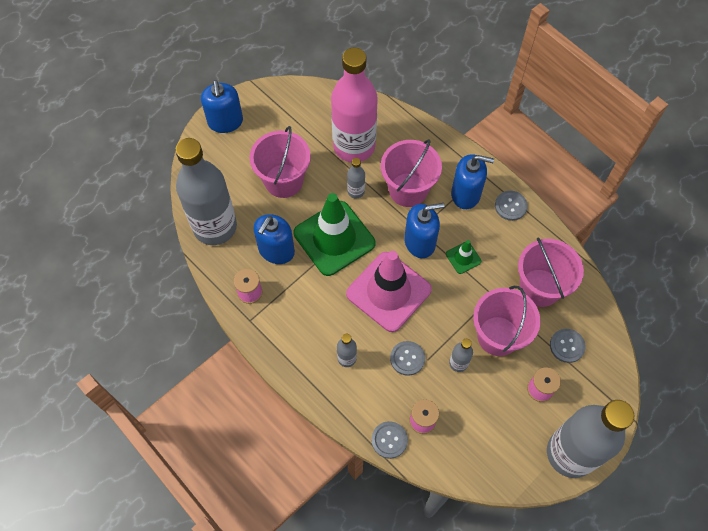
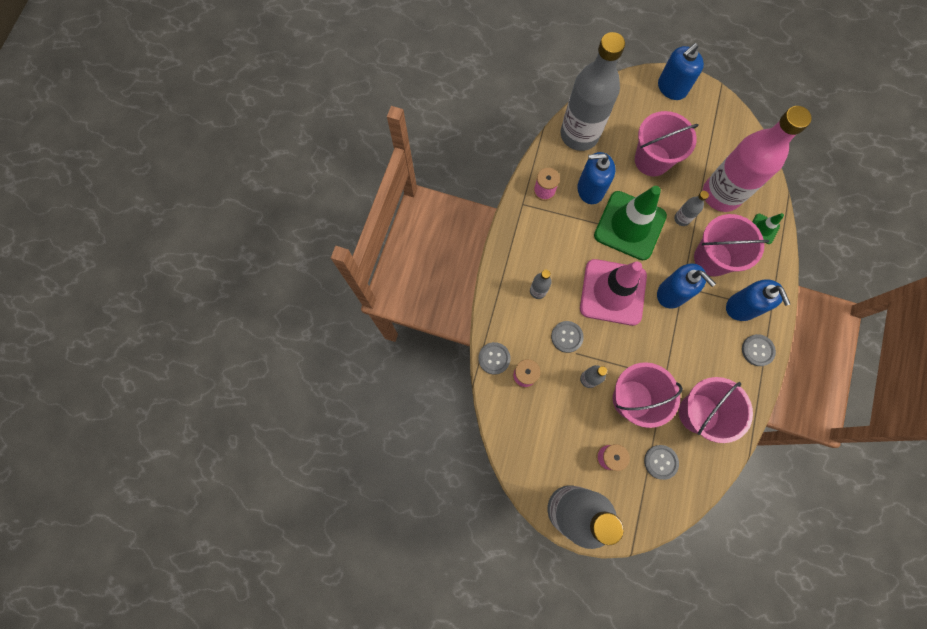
camera: 60 degrees right, 10 degrees up
green traffic cone [446,240,481,274] -> green traffic cone moved to [753,213,784,244]

